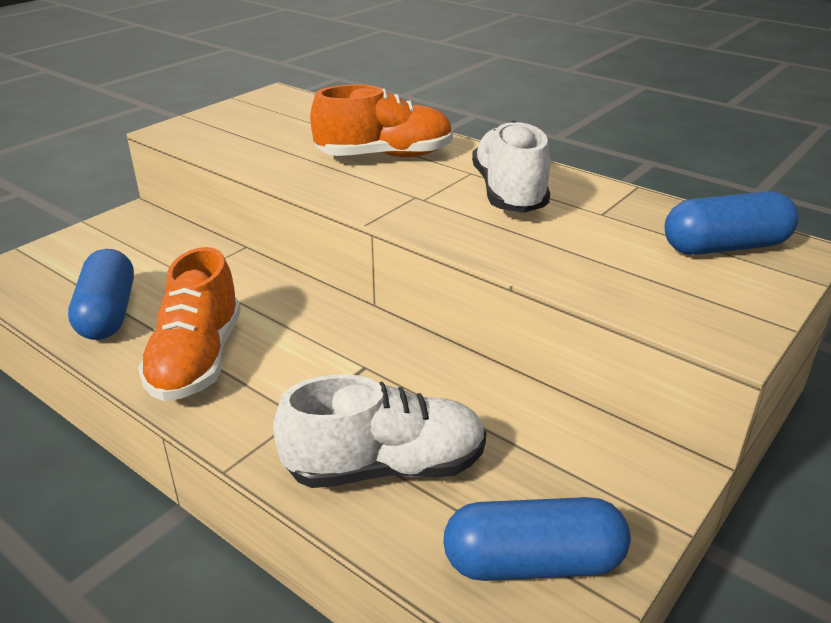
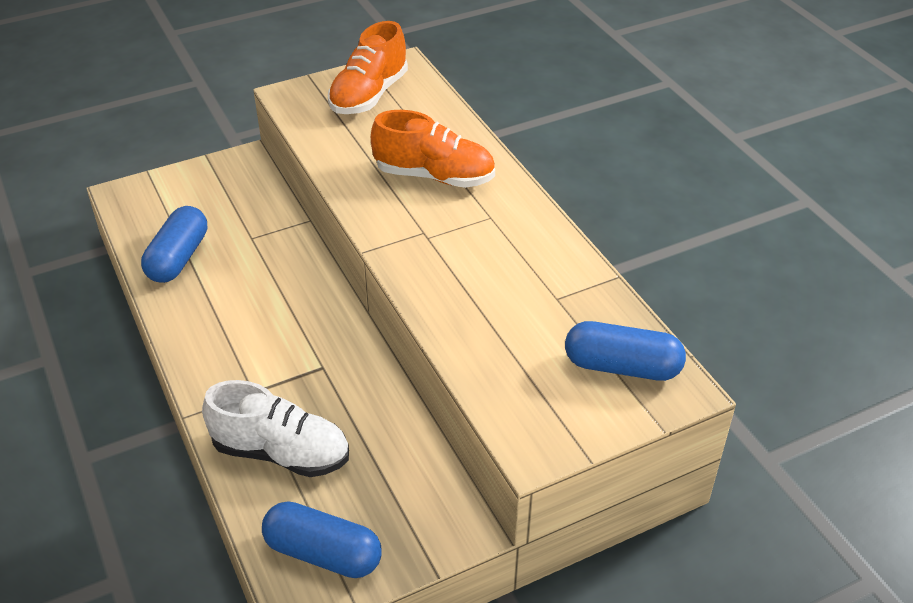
camera: 25 degrees right, 10 degrees up
orange shoe [138,247,241,401] -> orange shoe moved to [328,21,408,114]
white shoe [472,120,550,213] -> none

